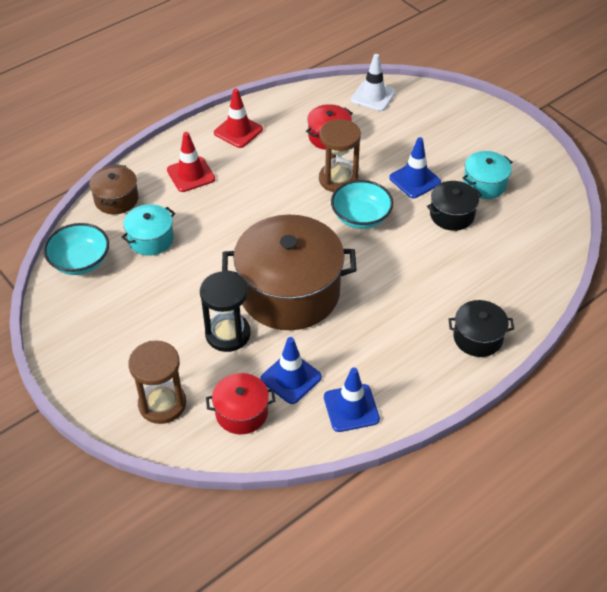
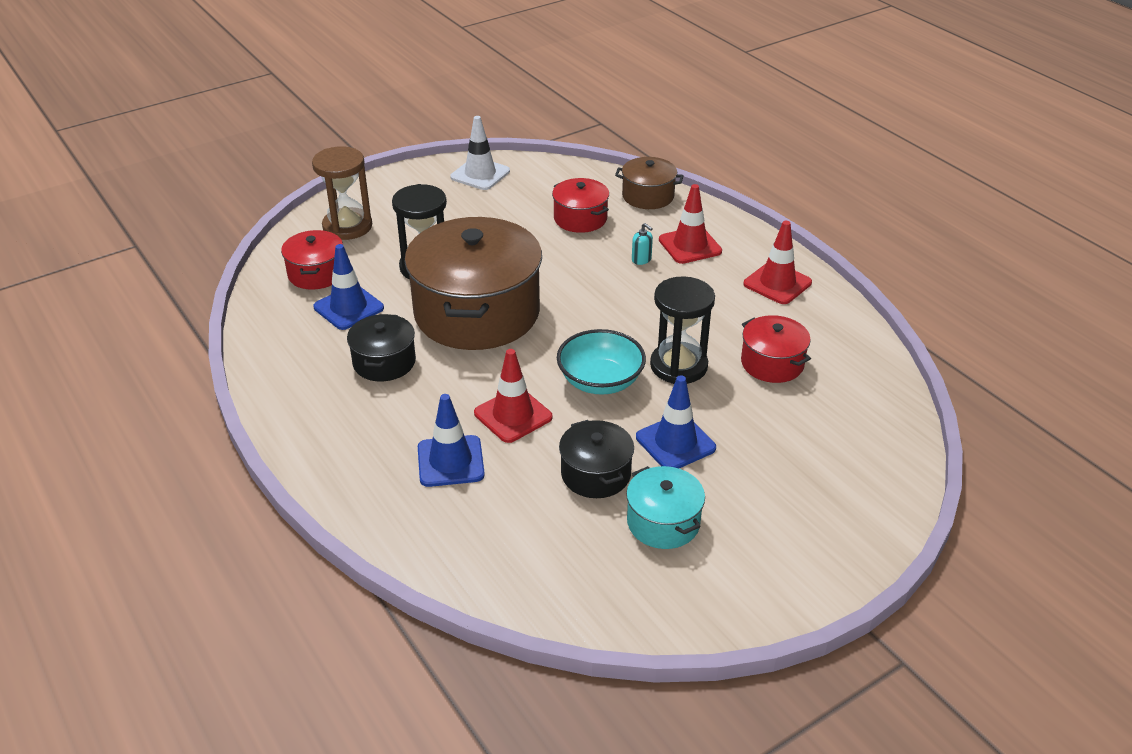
camera: 95 degrees right, 10 degrees down
turquoise bowl [43,223,109,275] -> none
turquoise pot [121,204,175,256] -> red pot [552,178,609,233]
brown hourglass [319,119,361,192] -> black hourglass [650,276,715,384]
blue traffic cone [324,368,380,432] -> blue traffic cone moved to [418,394,485,487]
white traffic cone [351,54,396,111] -> white traffic cone moved to [450,116,510,190]
black pot [448,300,514,357] -> black pot moved to [347,314,416,381]
none -> red traffic cone [474,349,552,443]
none -> turquoise soap dispenser [632,223,653,265]

